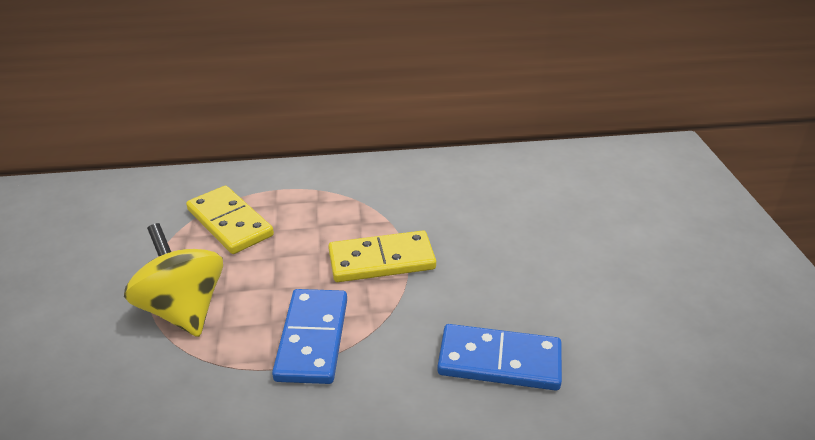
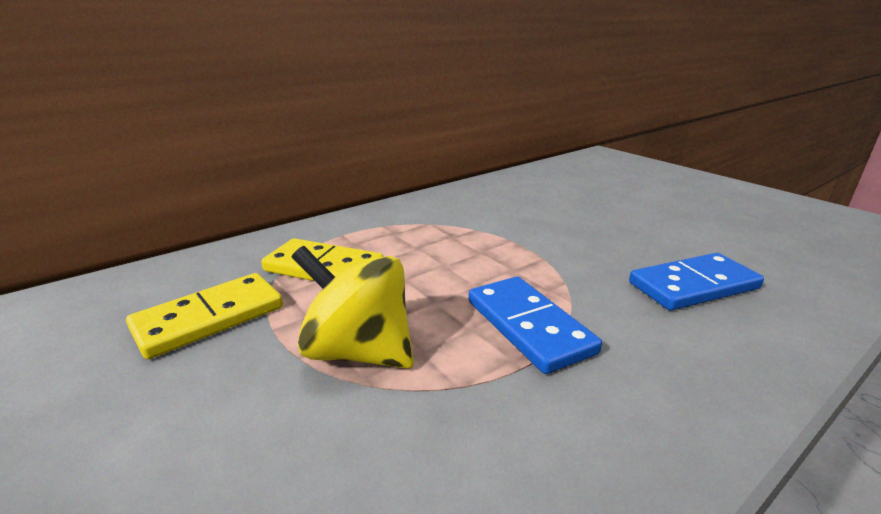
camera: 30 degrees left, 10 degrees down
yellow domino [328,230,436,282] -> yellow domino moved to [126,273,283,359]

